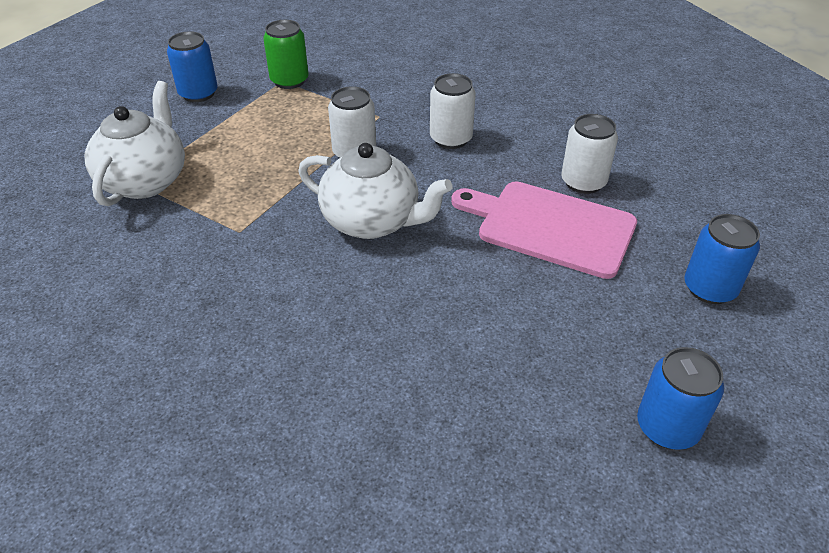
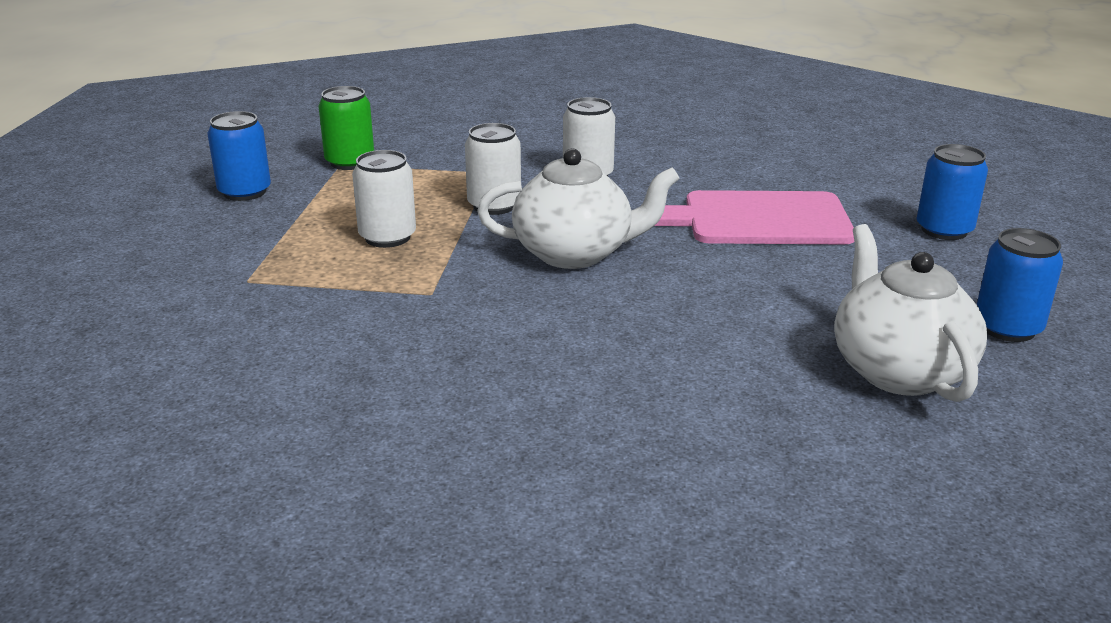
camera: 25 degrees left, 15 degrees down
white teapot [85,81,185,206] -> white teapot moved to [834,224,987,402]
white can [561,114,618,194] -> white can moved to [352,150,416,248]

